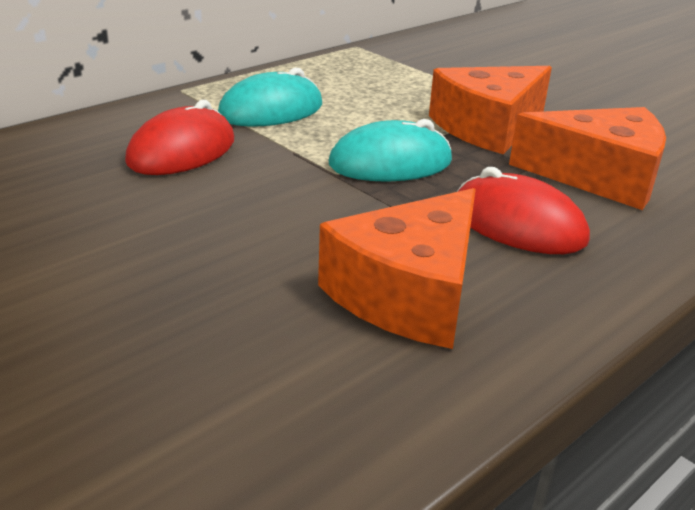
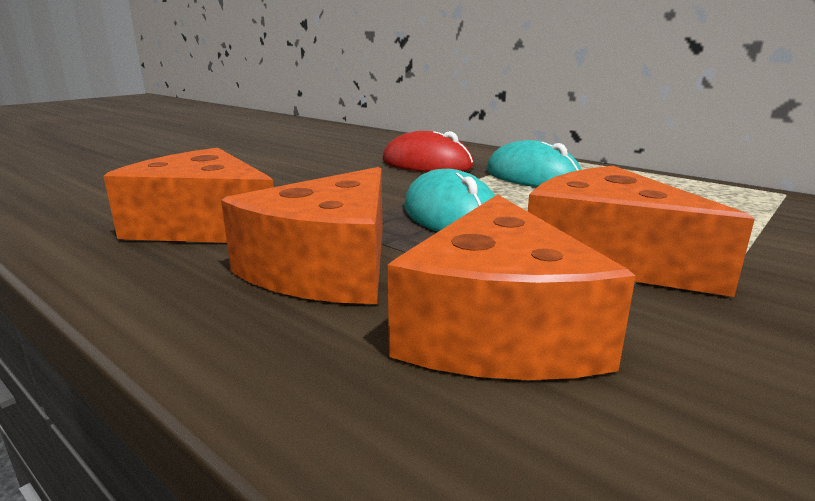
camera: 85 degrees right, 10 degrees down
red mouse [457,167,590,254] -> orange cheese [221,167,383,304]

